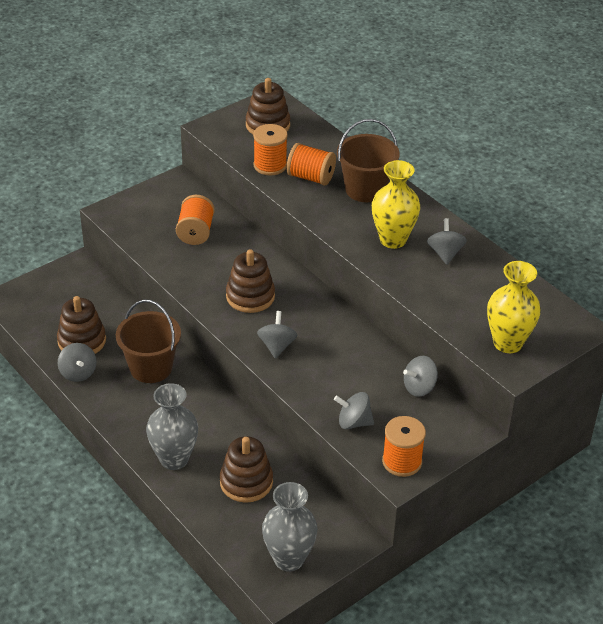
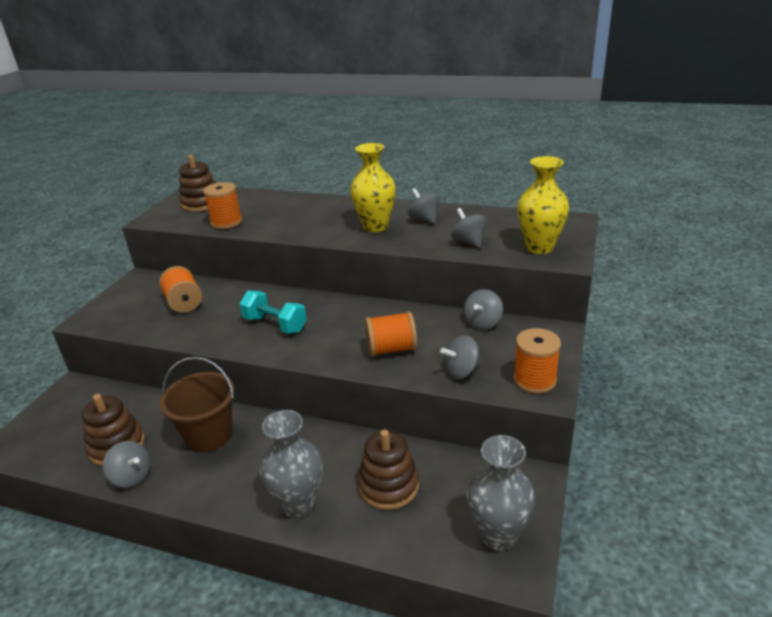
camera: 30 degrees left, 10 degrees down
brown stacking toy [226,249,275,313] -> turquoise dumbbell [239,291,307,333]
grey spinning top [257,311,297,359] -> grey spinning top moved to [451,208,486,248]
orange spool [287,143,336,186] -> orange spool moved to [365,311,417,357]
brown bucket [337,119,400,202] -> none

